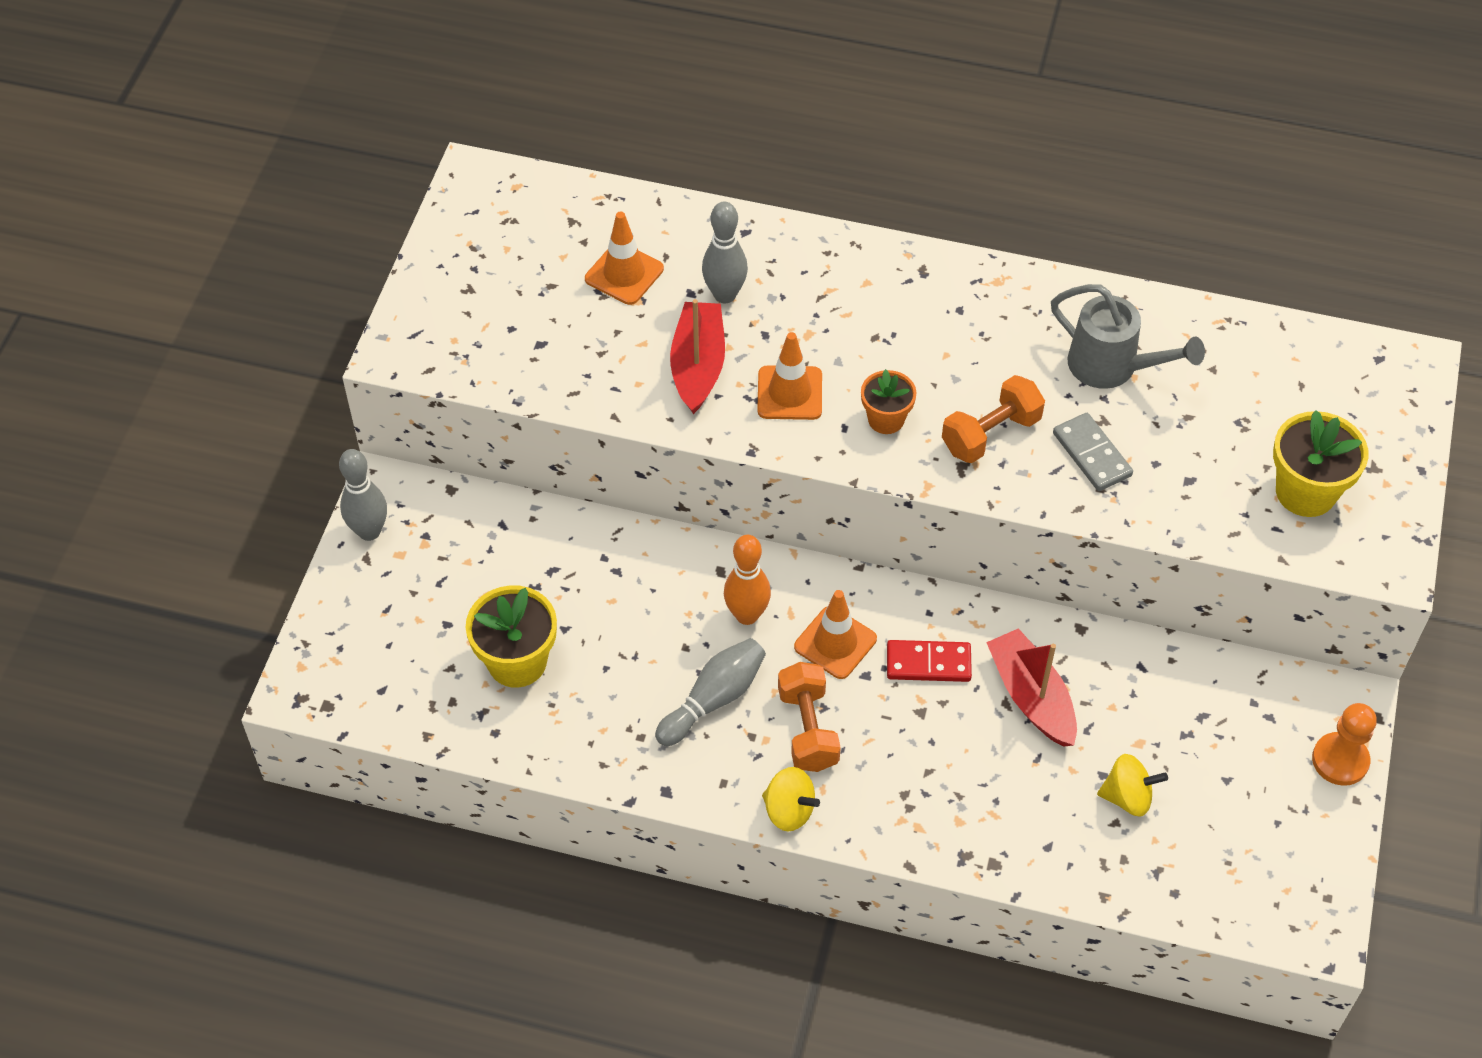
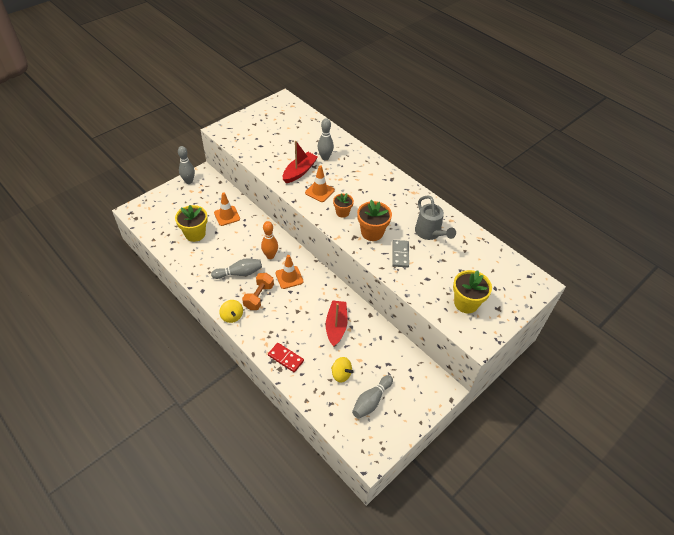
camera: 30 degrees right, 5 degrees down
orange traffic cone [585,211,664,305] -> orange traffic cone moved to [214,192,240,226]
red domino [887,640,972,682] -> red domino moved to [268,343,304,372]
orange dumbbell [942,375,1045,463] -> orange flower pot [357,200,392,241]
orange pawn [1312,703,1377,786] -> none
none -> grey bowling pin [352,375,393,419]

